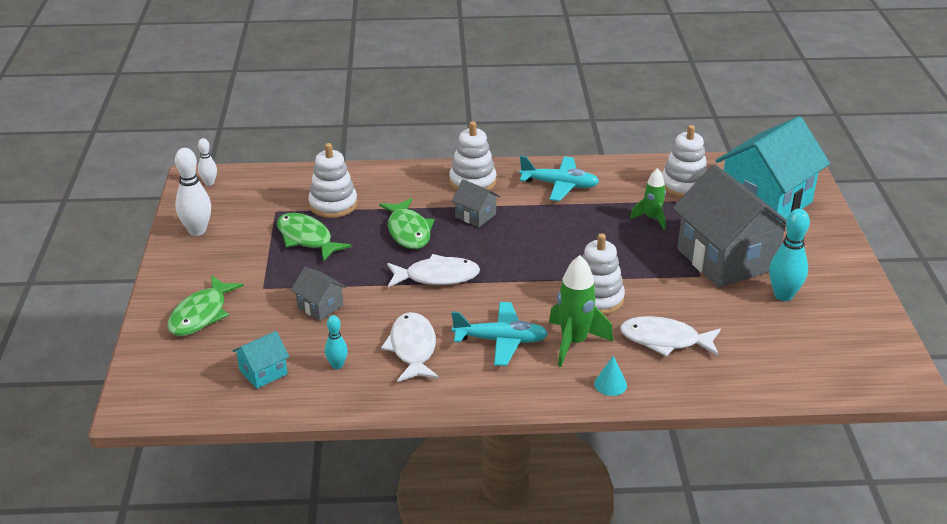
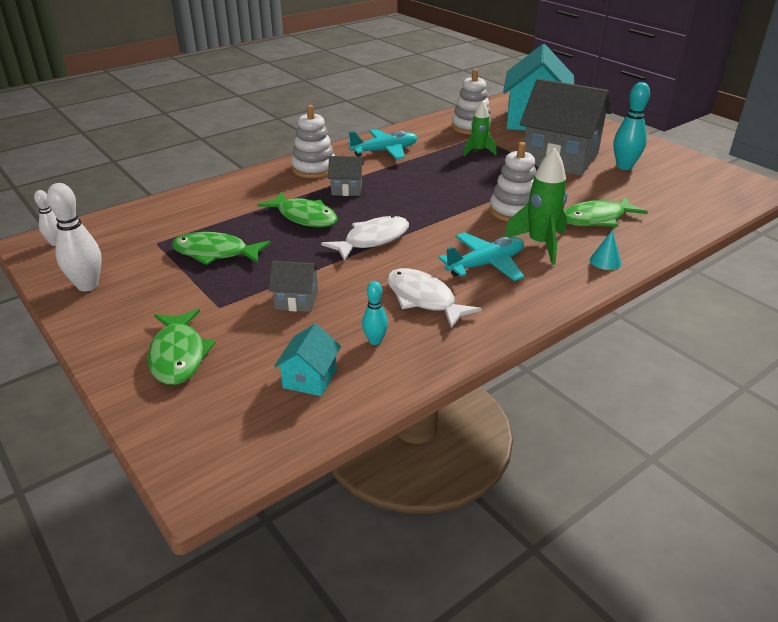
camera: 35 degrees left, 0 degrees up
white stacking toy [308,143,357,218] -> none
white fish [620,316,721,357] -> green fish [564,196,648,227]

